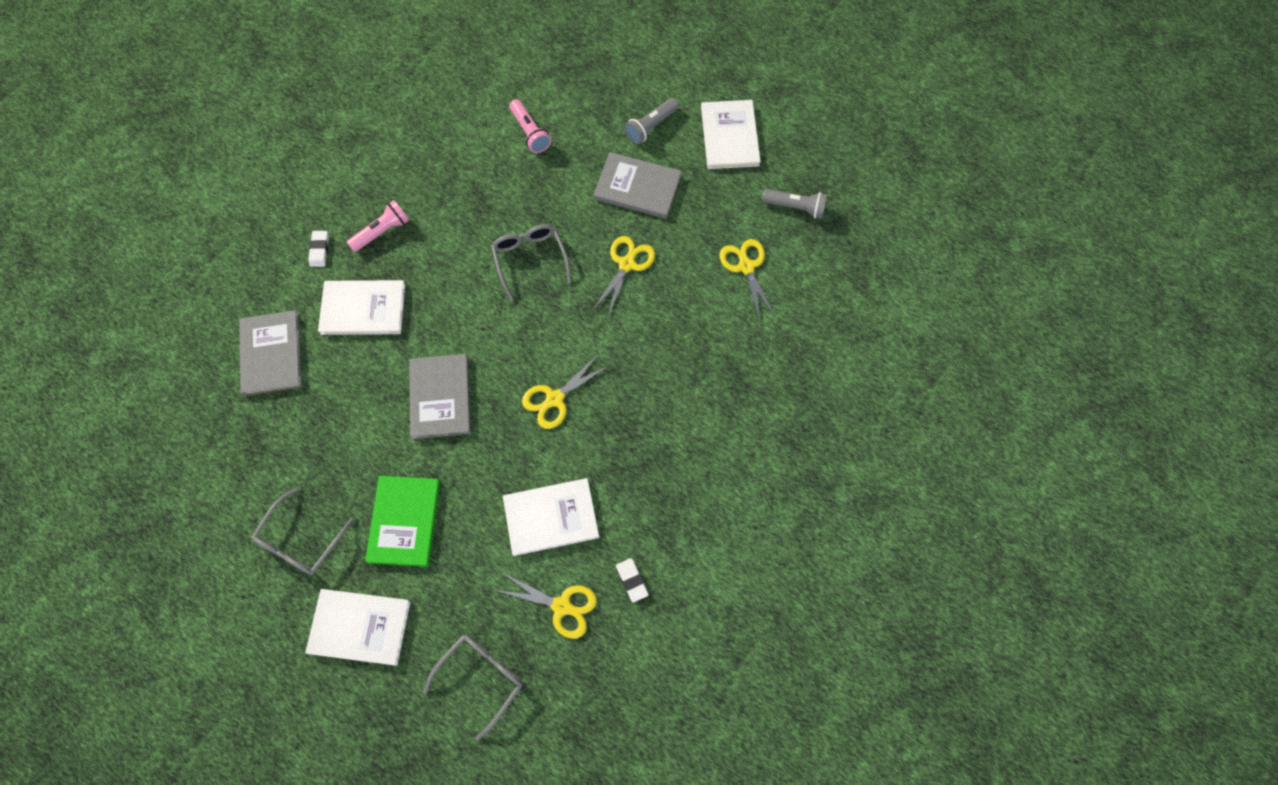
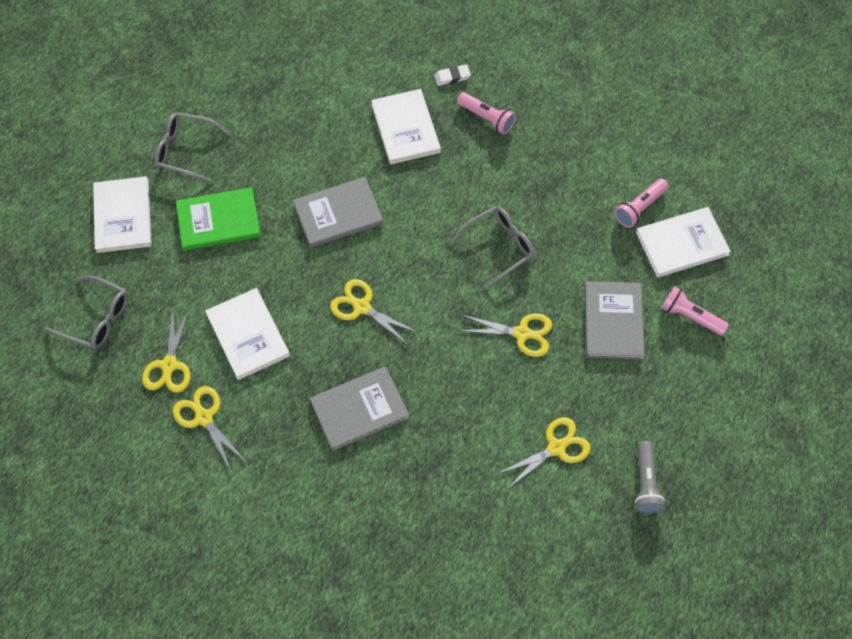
camera: 75 degrees right, 5 degrees down
grey book [239,310,302,396] -> grey book moved to [310,366,409,451]
white eraser [616,558,648,603] -> yellow scissors [172,386,246,471]
grey flashlight [624,98,679,144] -> pink flashlight [662,286,729,335]
white book [701,100,761,169] -> white book moved to [636,207,731,278]

